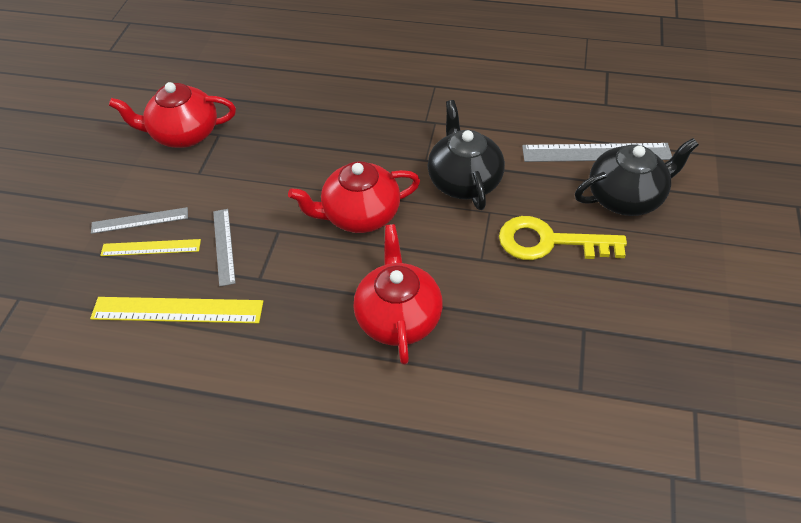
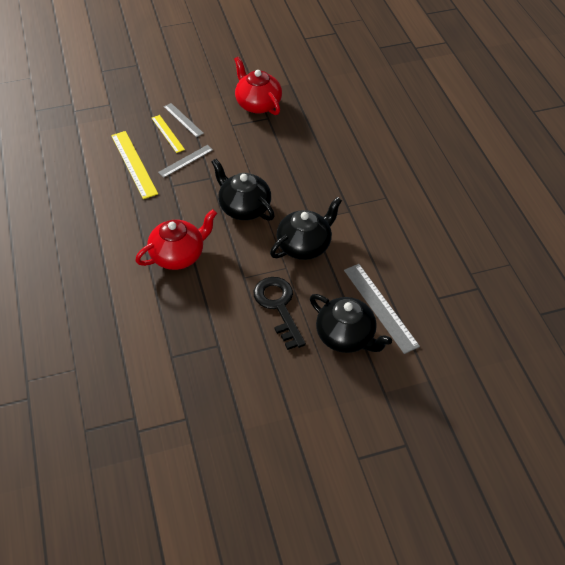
camera: 60 degrees right, 0 degrees up
red teapot [288,161,420,233] -> black teapot [211,159,275,221]
yellow key [499,216,627,260] -> black key [254,277,306,350]

